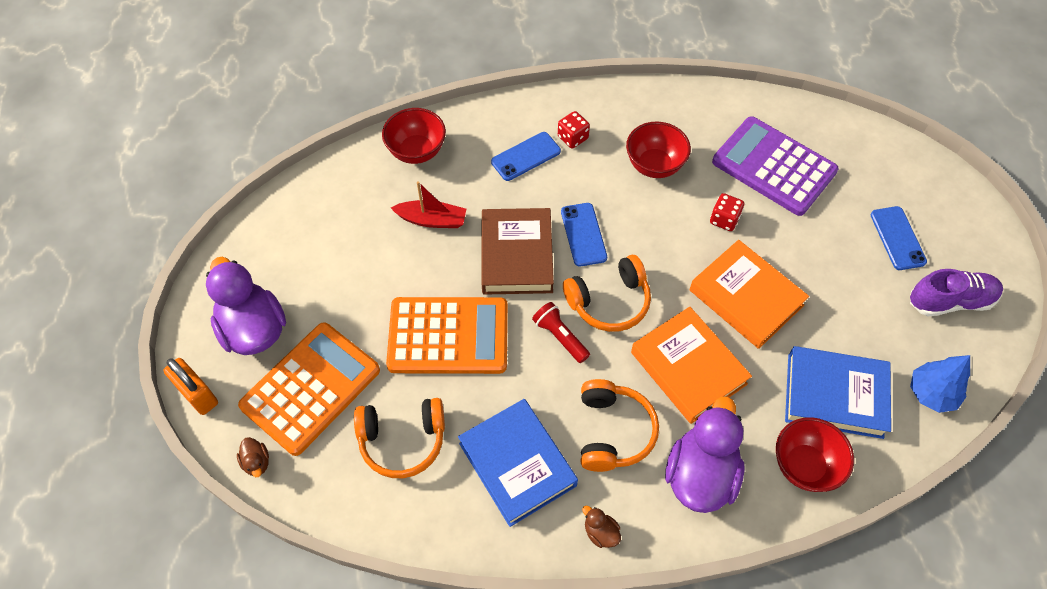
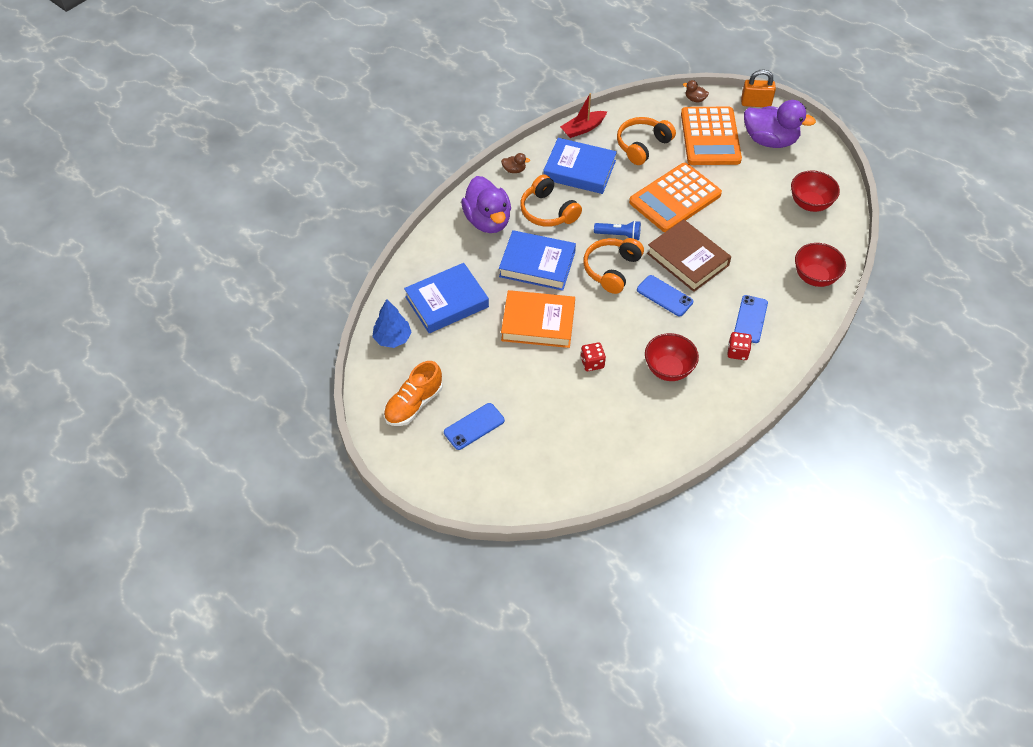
camera: 140 degrees right, 5 degrees down
red boat [391,181,466,228] -> red boat moved to [560,93,607,138]
red flashlight [532,302,590,363] -> blue flashlight [594,221,641,240]
orange book [631,307,752,424] -> blue book [499,230,576,291]
purple calculator [712,116,838,216] -> none
red bowl [776,417,854,492] -> red bowl moved to [791,171,840,212]
blue phone [871,206,927,270] -> blue phone turned 75 degrees counterclockwise [444,403,505,450]
purple shoe [910,269,1003,316] -> orange shoe [384,361,443,426]

